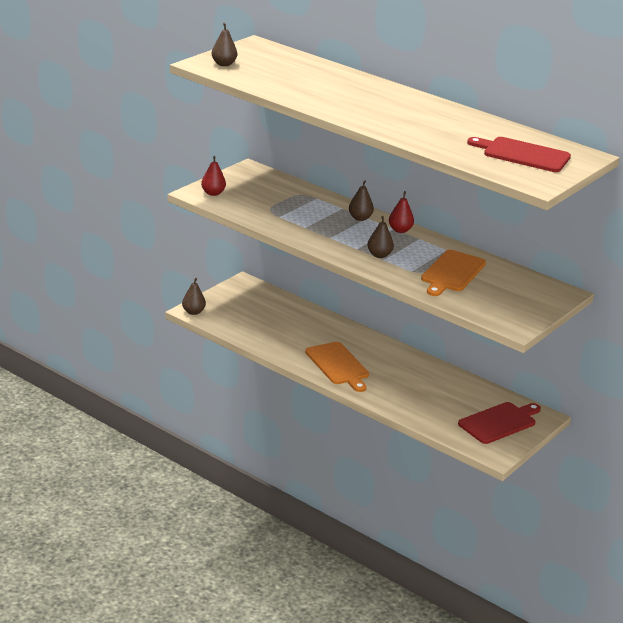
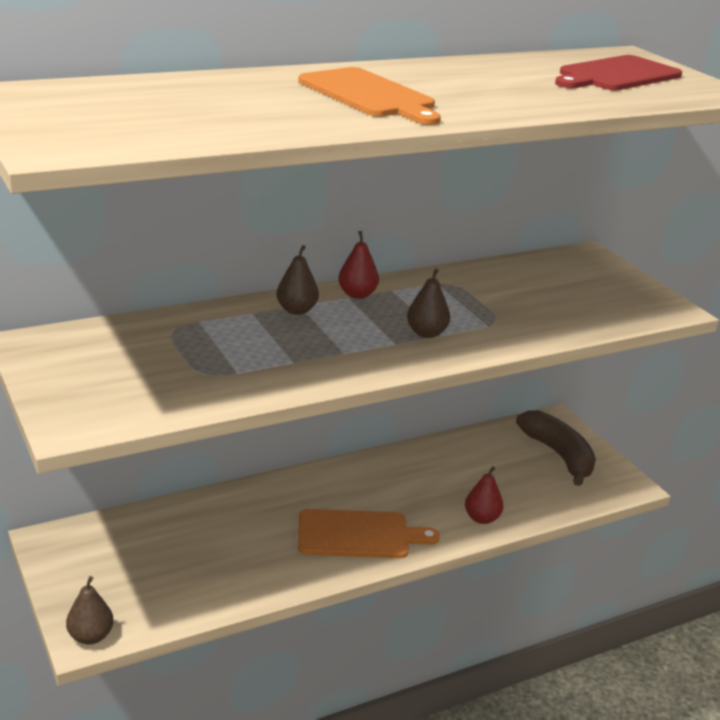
camera: 65 degrees left, 0 degrees up
red pear [201,156,226,196] -> red pear moved to [465,466,503,524]
brown pear [212,23,237,66] -> none
orange cutting board [421,250,486,296] -> orange cutting board moved to [298,67,441,125]
red cutting board [458,402,541,444] -> brown banana [516,410,596,486]

